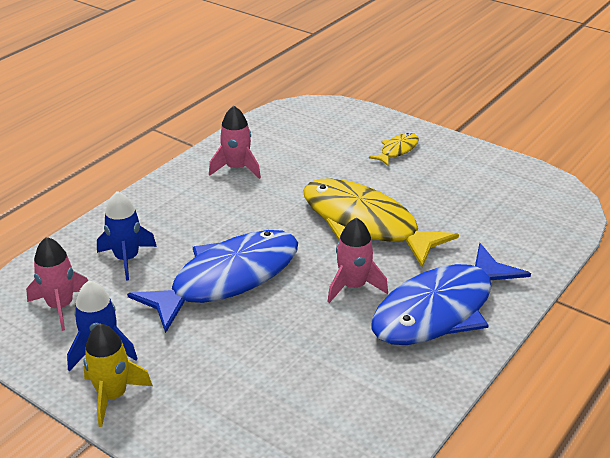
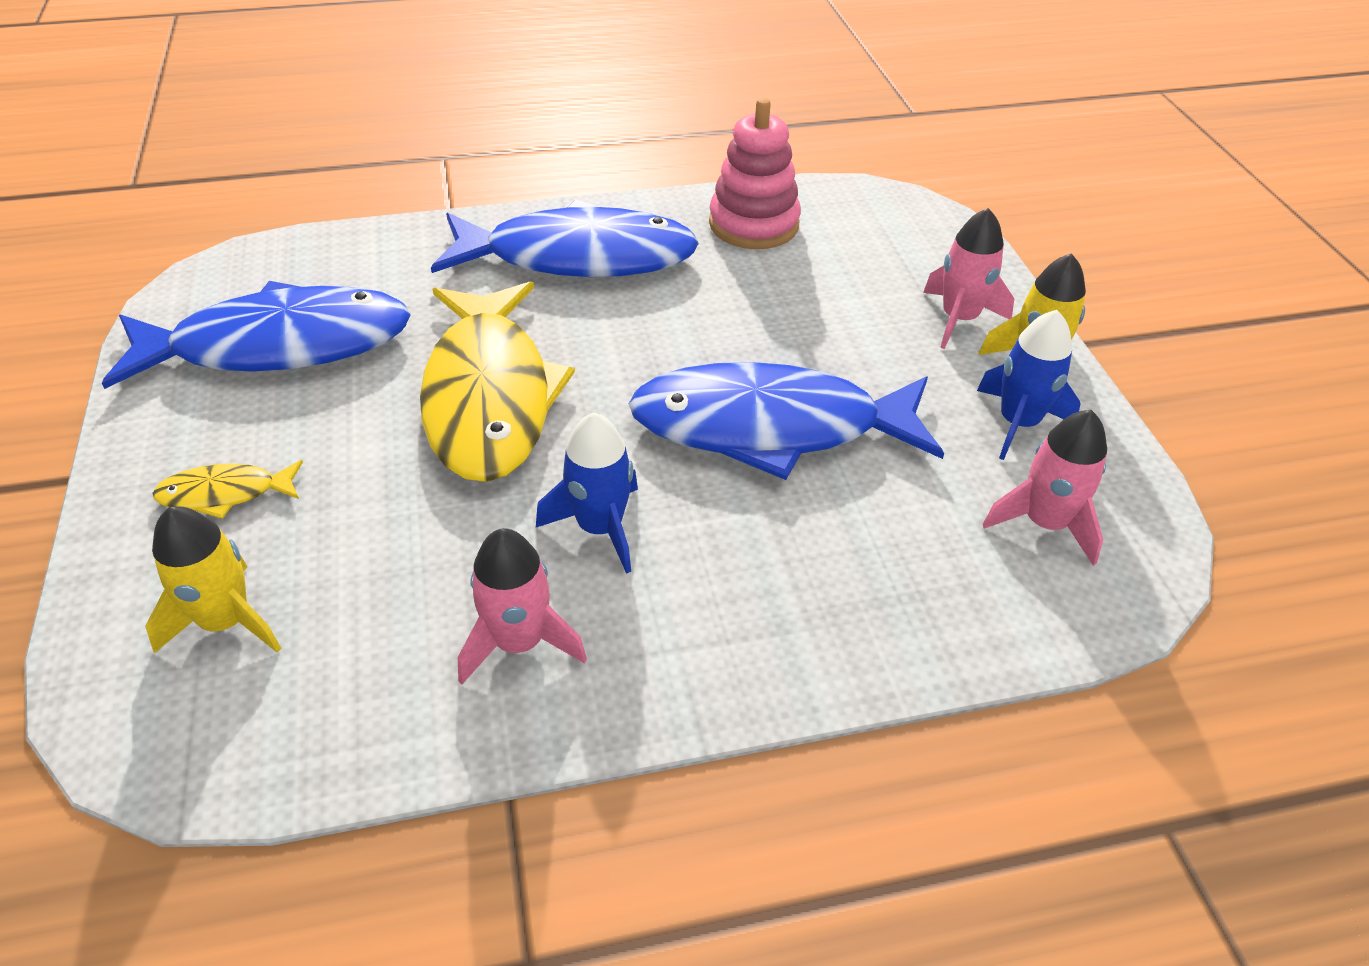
camera: 140 degrees left, 10 degrees up
blue rocket [97,191,157,281] -> blue rocket moved to [536,413,638,574]
pink rocket [327,217,388,303] -> pink rocket moved to [923,208,1014,349]
none -> blue fish [102,281,411,389]
none -> yellow rocket [145,506,281,653]
none -> pink stacking toy [709,98,801,249]

